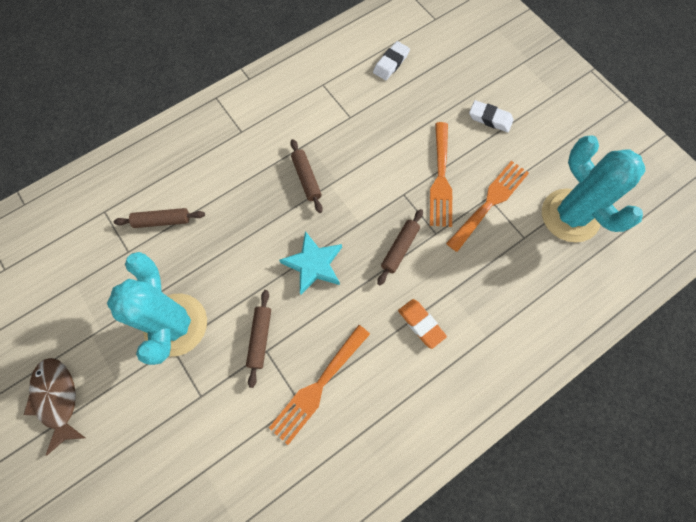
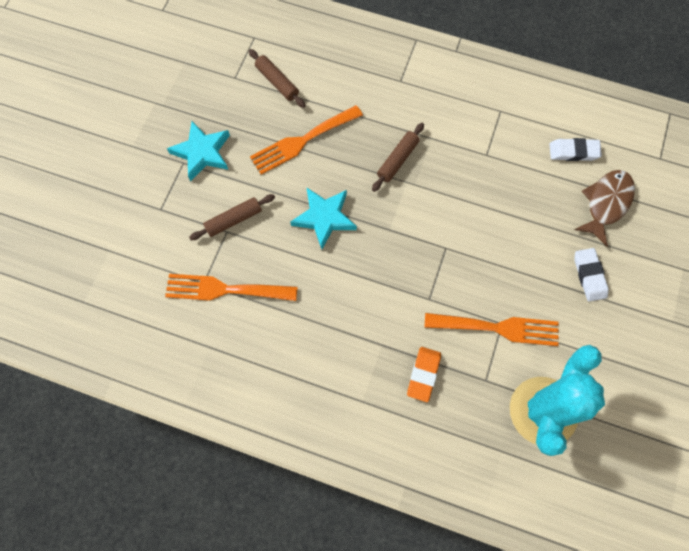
camera: 55 degrees right, 0 degrees up
brown fish [24,358,85,455] -> brown fish moved to [574,170,635,247]
turquoise cactus [107,252,207,365] -> turquoise star [167,121,230,181]
brown rolling pin [377,209,423,285] -> none
orange eraser [398,299,447,349] -> orange eraser moved to [407,347,441,402]
orange fork [430,122,452,227] -> orange fork moved to [250,105,363,175]

